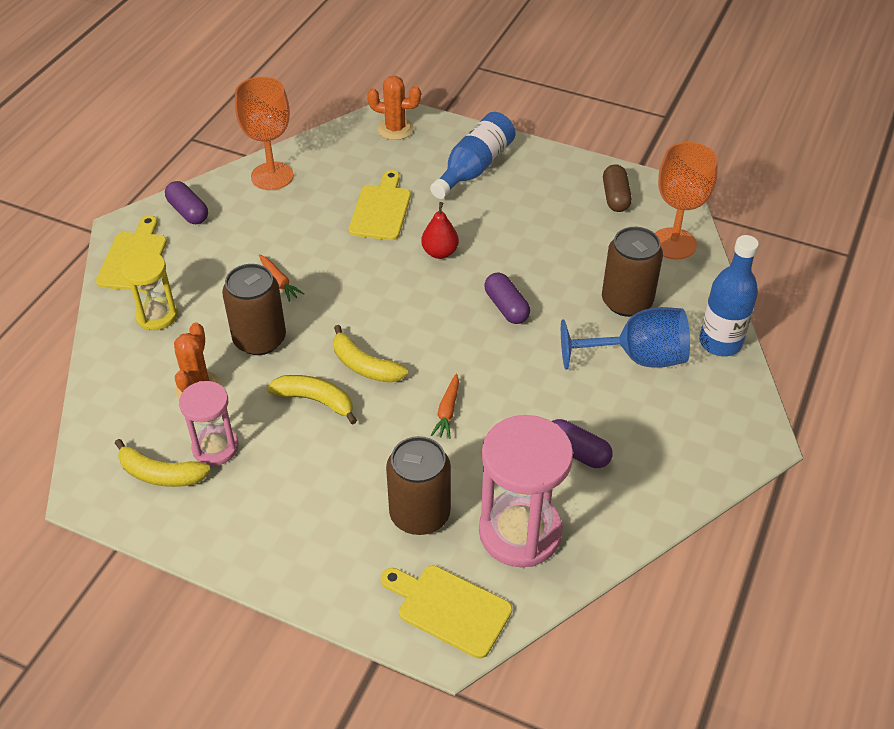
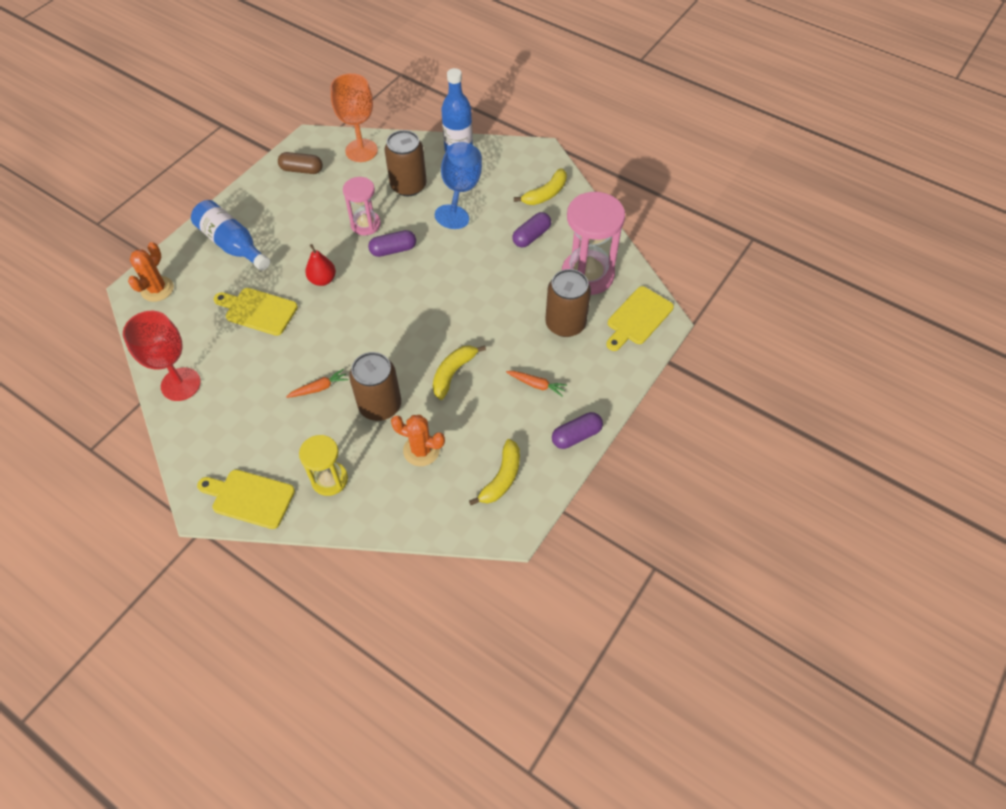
camera: 80 degrees left, 10 degrees up
purple capsule [165,181,208,224] -> purple capsule moved to [552,412,603,449]
pink hourglass [179,381,238,466] -> pink hourglass moved to [343,177,381,235]
orange goblet [235,77,294,190] -> red goblet [123,311,201,401]
yellow banana [333,325,408,383] -> yellow banana moved to [514,168,567,205]
orange carrot [431,373,459,439] -> orange carrot moved to [506,371,567,397]

